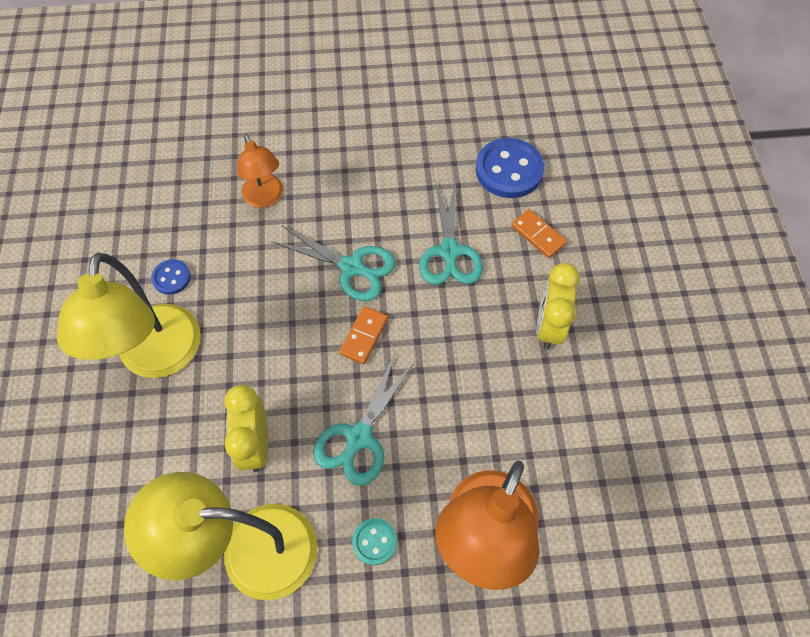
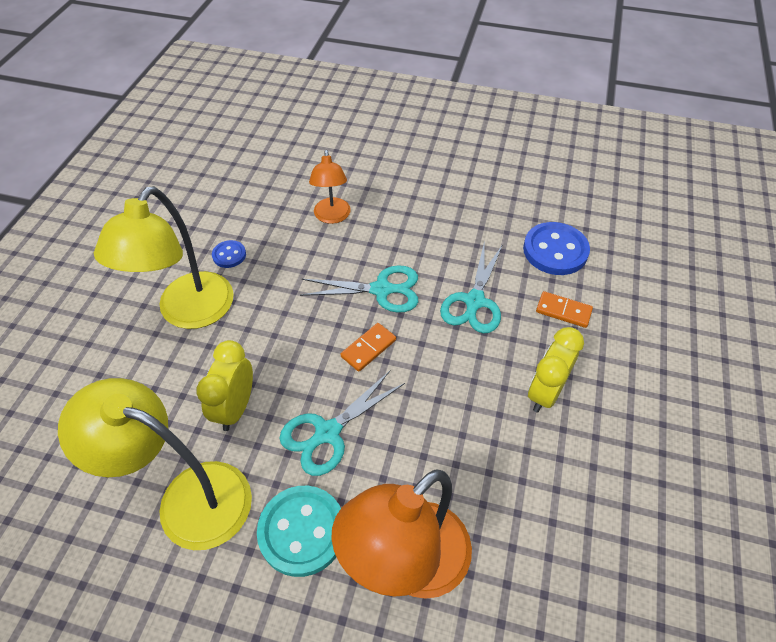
camera: 20 degrees right, 10 degrees down
turquoise scissors [271,225,396,301] -> turquoise scissors turned 45 degrees counterclockwise [300,265,418,313]
turquoise button [352,518,397,565] -> turquoise button [257,486,341,577], size x1.94
orange domino [511,209,567,258] -> orange domino turned 45 degrees counterclockwise [536,291,593,328]

